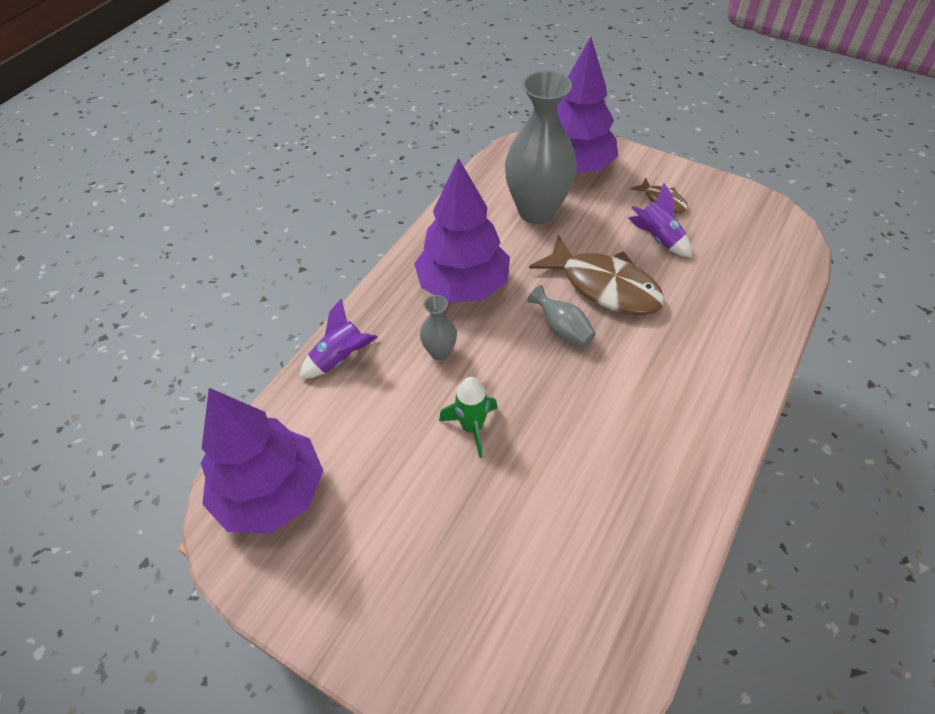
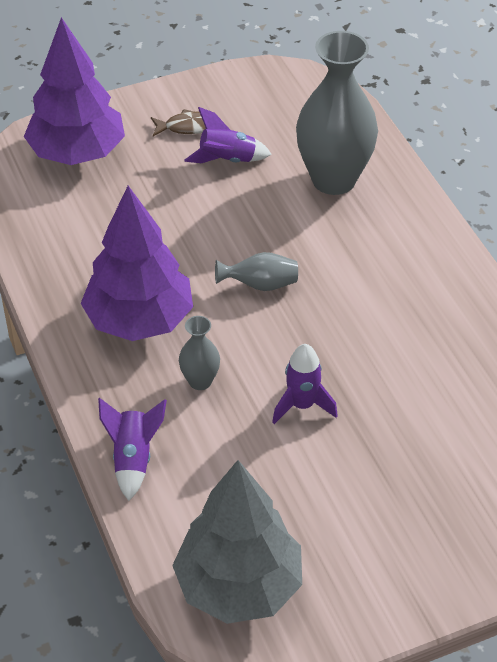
camera: 55 degrees left, 5 degrees down
purple tree [201,388,323,534] -> grey tree [172,460,302,624]
green rocket [439,377,498,458] -> purple rocket [272,344,338,424]
grey vase [505,70,577,224] -> grey vase moved to [296,31,378,195]
brown fish [529,235,665,315] -> none

